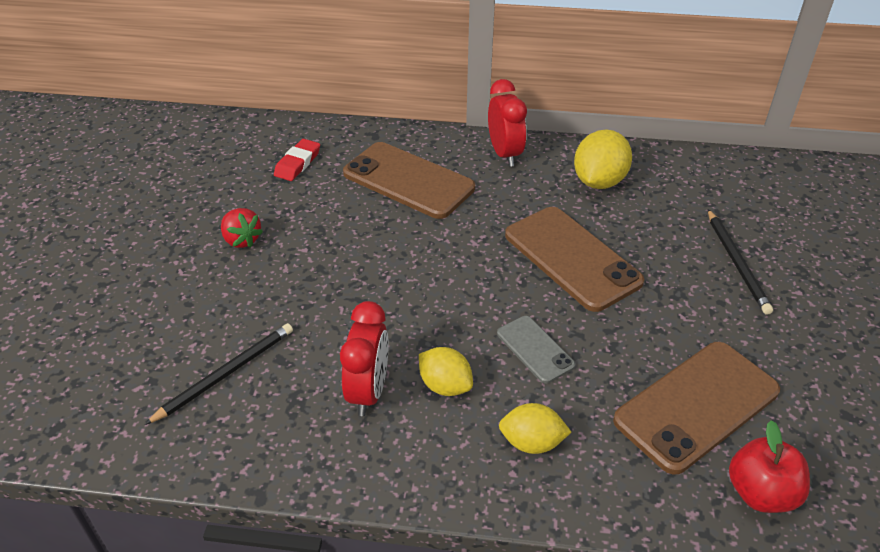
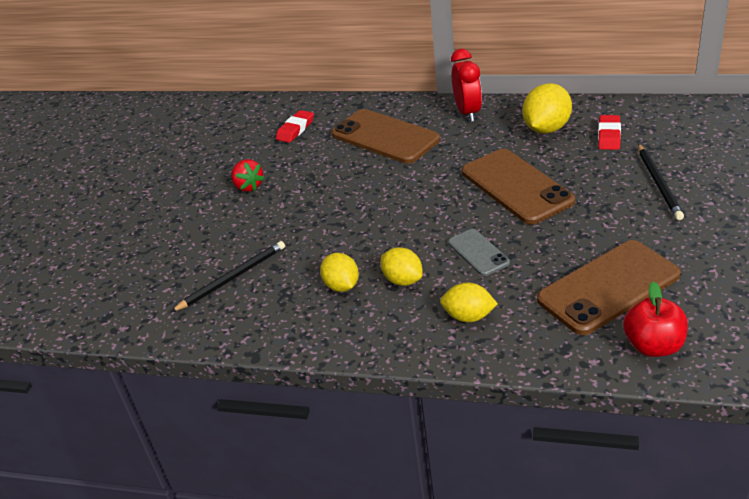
camera: 10 degrees right, 5 degrees down
red clock [340,301,389,416] -> yellow lemon [320,253,359,292]
none -> red eraser [598,115,621,150]

